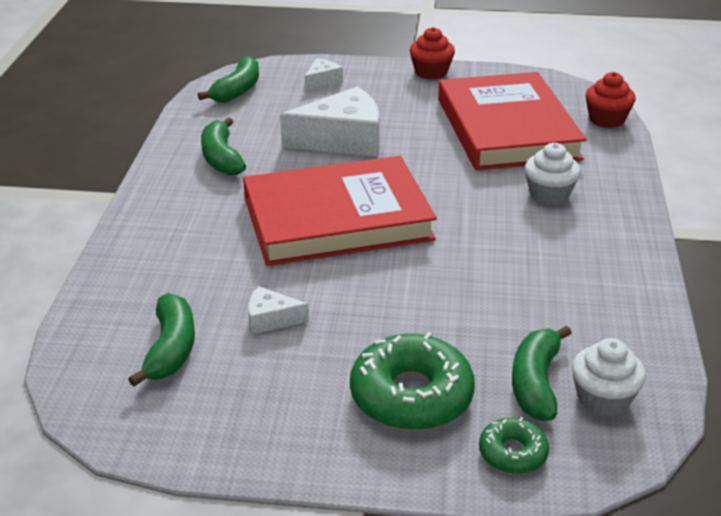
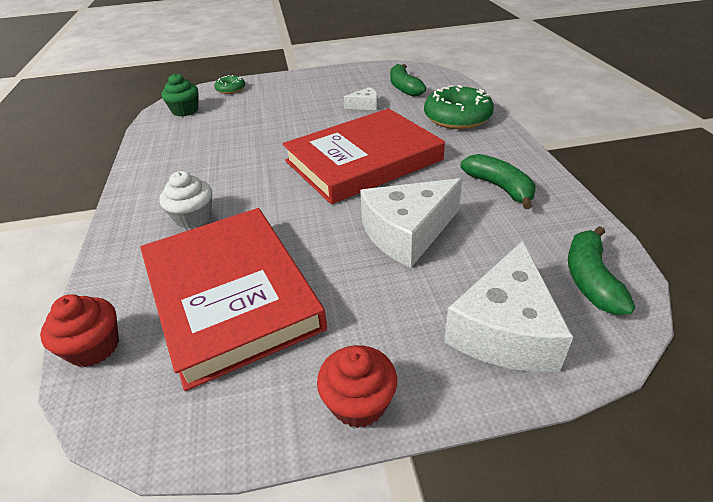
camera: 165 degrees right, 5 degrees up
white cheese [305,58,343,91] -> white cheese [444,241,574,372], size x2.09
green donut [350,332,475,431] -> green donut moved to [424,85,494,129]
green banana [512,325,572,421] -> none
white cupcake [572,338,646,417] -> green cupcake [161,73,199,117]

